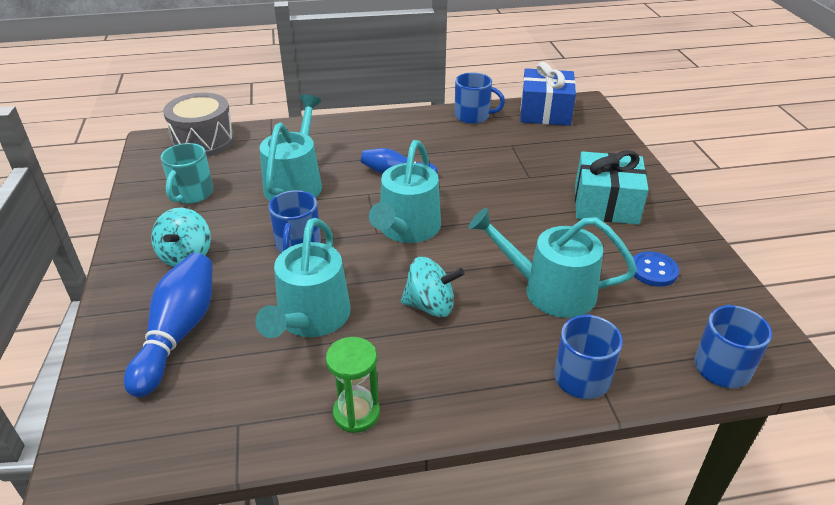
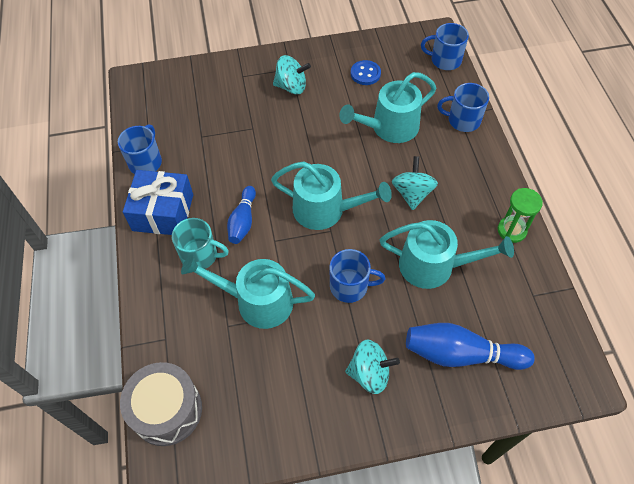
camera: 90 degrees left, 20 degrees up
turquoise mug [161,143,213,204] -> turquoise mug moved to [172,218,229,269]
turquoise watering can [469,208,637,318] -> turquoise watering can turned 45 degrees clockwise [339,72,436,143]
blue gift [520,62,576,126] -> blue gift moved to [123,170,193,235]
turquoise gift [575,150,649,225] -> turquoise spinning top [273,55,311,94]

